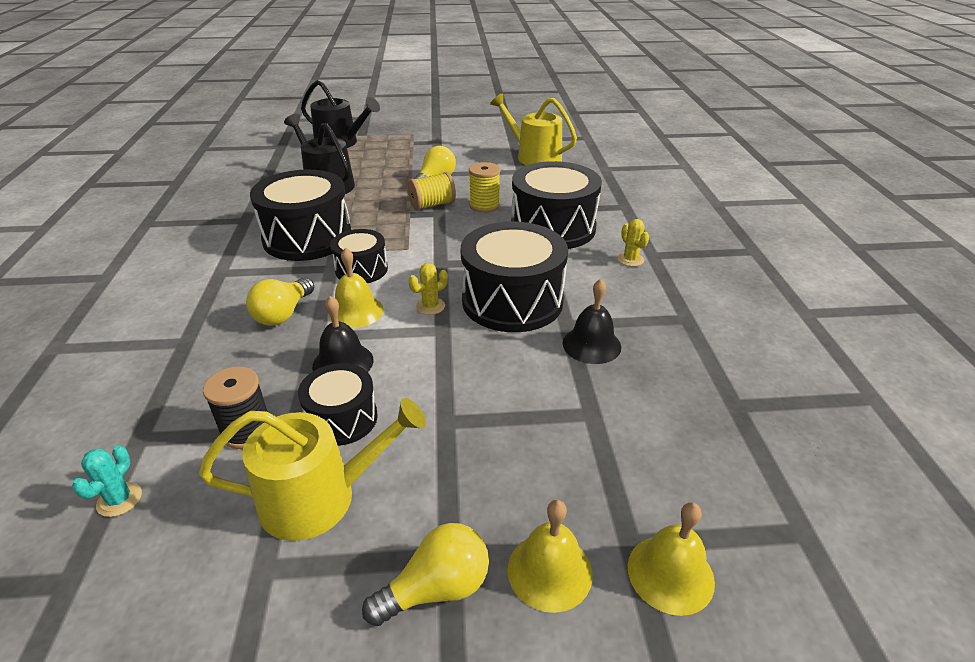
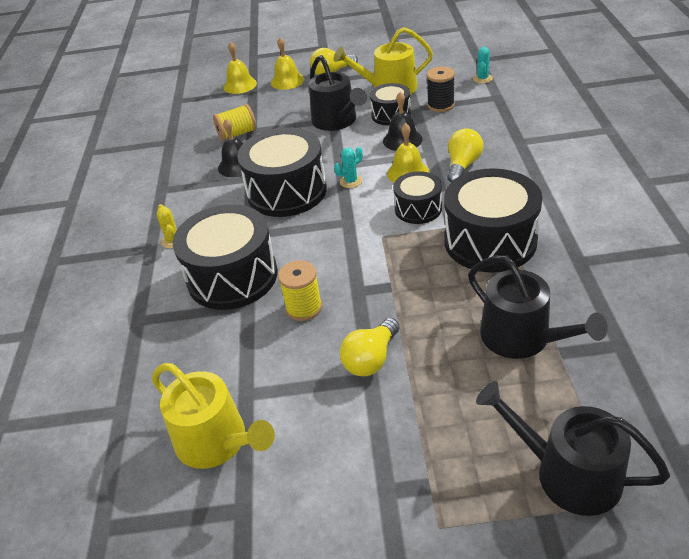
camera: 175 degrees left, 5 degrees up
yellow spool [407,172,456,210] -> yellow spool moved to [213,104,257,141]
yellow cactus [409,263,448,315] -> turquoise cactus [334,147,363,188]
none -> black watering can [309,55,367,131]

